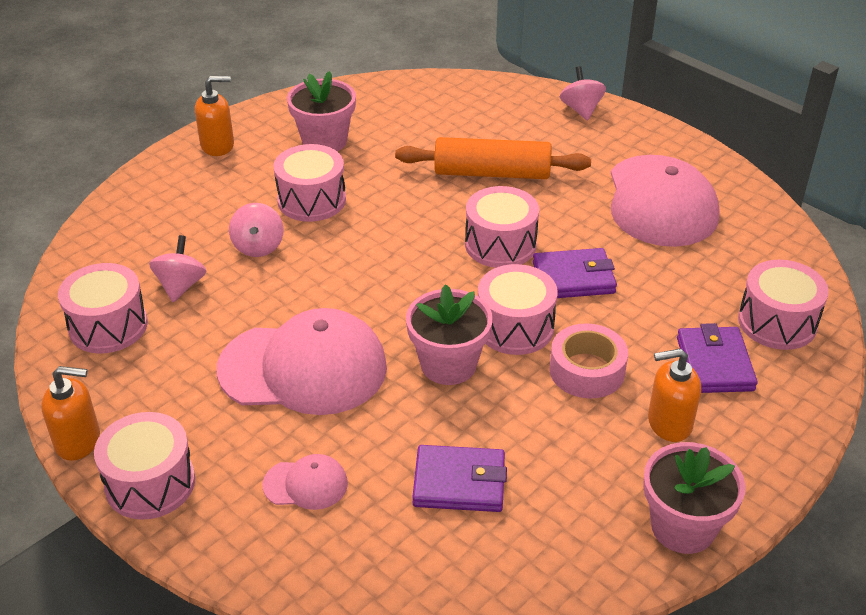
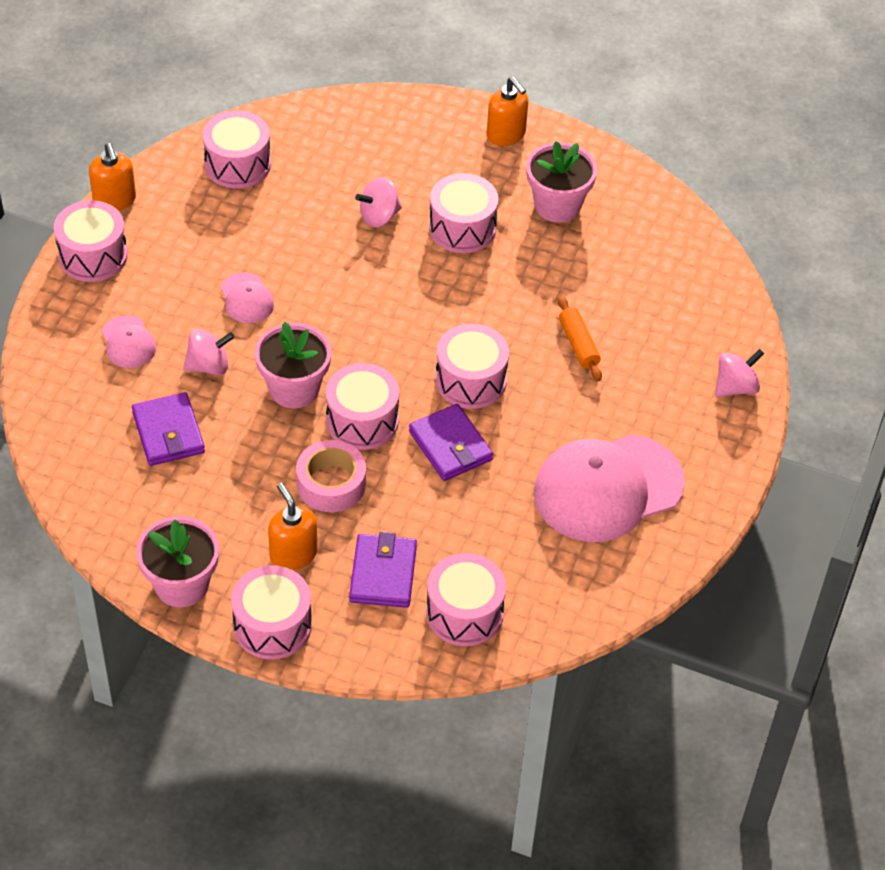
camera: 65 degrees right, 10 degrees up
pink spinning top [149,235,206,302] -> pink spinning top moved to [183,329,234,375]
pink cap [217,308,387,415] -> pink cap [221,272,274,323], size x0.45
orange rolling pin [395,137,591,179] -> orange rolling pin [558,296,602,381], size x0.55
purple wallet [677,323,758,393] -> purple wallet turned 60 degrees counterclockwise [349,532,417,608]
none -> pink drum [231,565,312,659]

